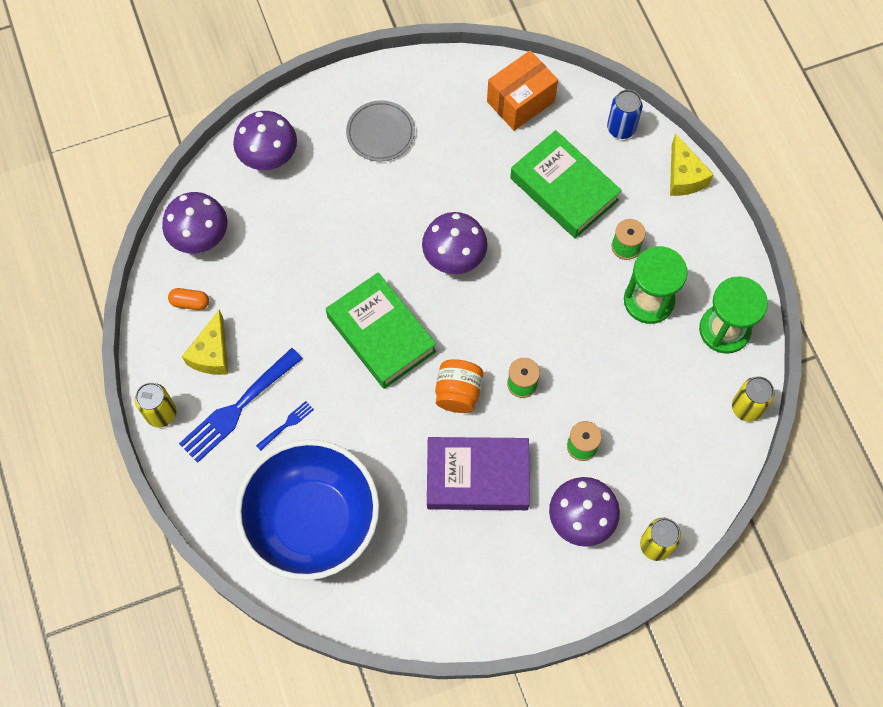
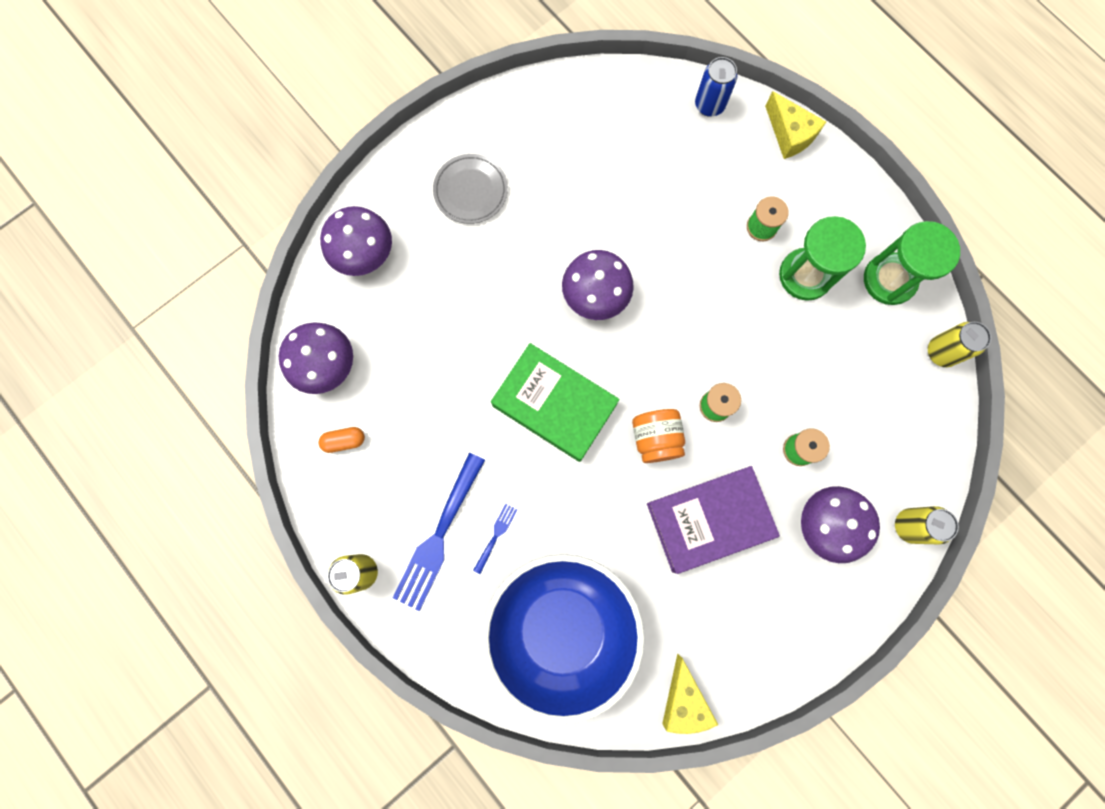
camera: 20 degrees left, 10 degrees up
yellow cheese [182,309,228,375] -> yellow cheese moved to [662,653,718,734]
orange box [487,51,558,131] -> none
green book [510,130,622,239] -> none

